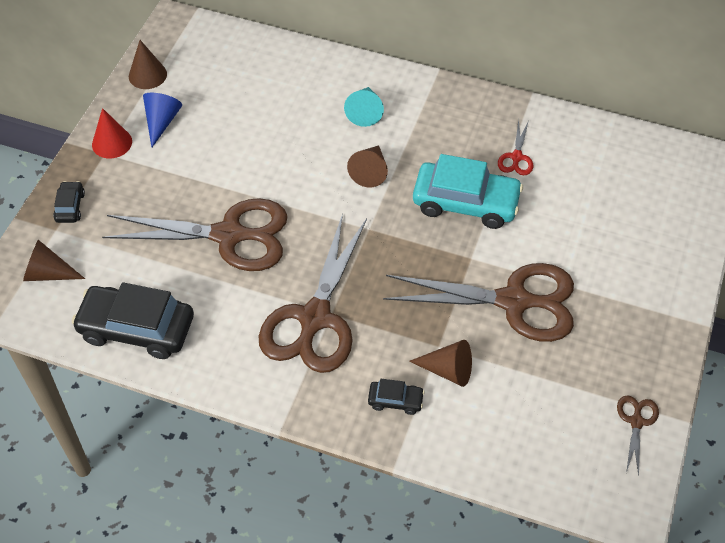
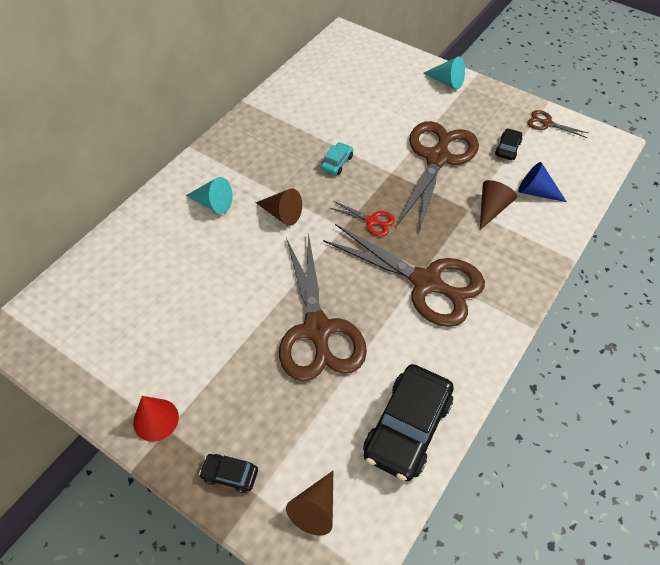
camera: 75 degrees left, 0 degrees up
brown scissors [102,198,288,271] -> brown scissors turned 150 degrees clockwise [279,233,367,381]
brown cone [129,40,167,89] -> none
blue cone [143,93,182,147] -> blue cone moved to [518,162,567,202]
black car [368,379,425,415] -> black car moved to [495,128,523,160]
turquoise car [413,154,523,229] -> turquoise car [321,142,353,175], size x0.46
red scissors [498,120,533,175] -> red scissors moved to [330,201,395,236]
none -> turquoise cone [424,57,465,89]

